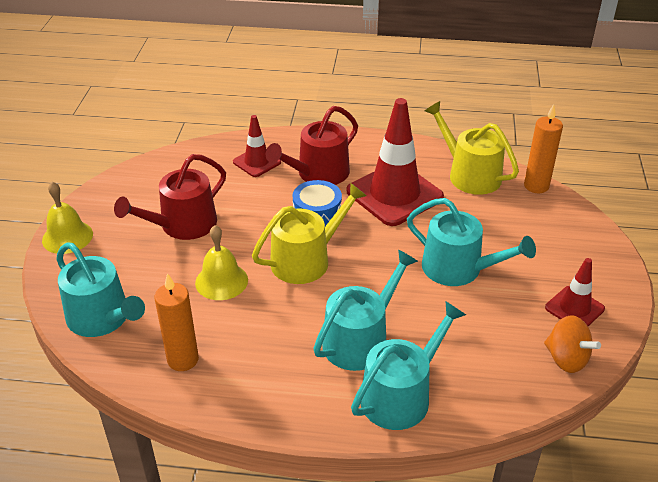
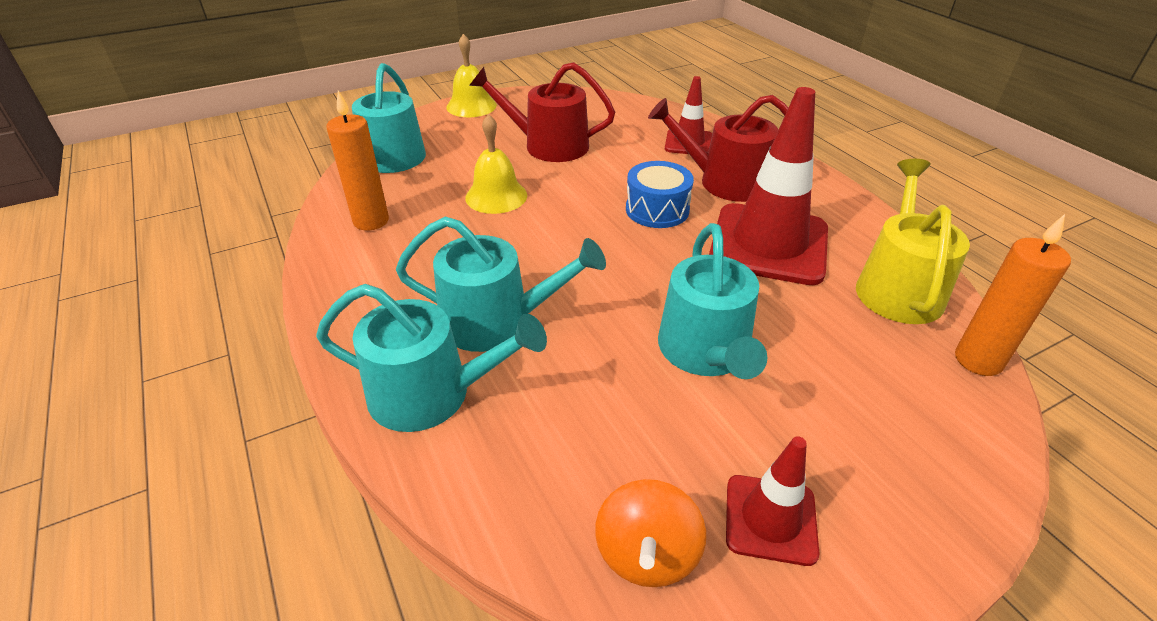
camera: 55 degrees right, 0 degrees up
yellow watering can [252,183,367,284] -> none

